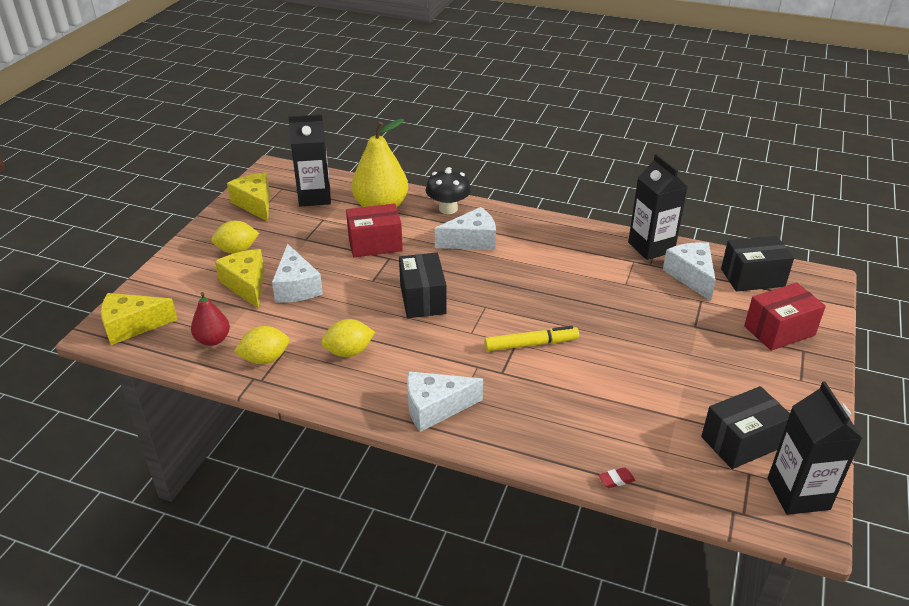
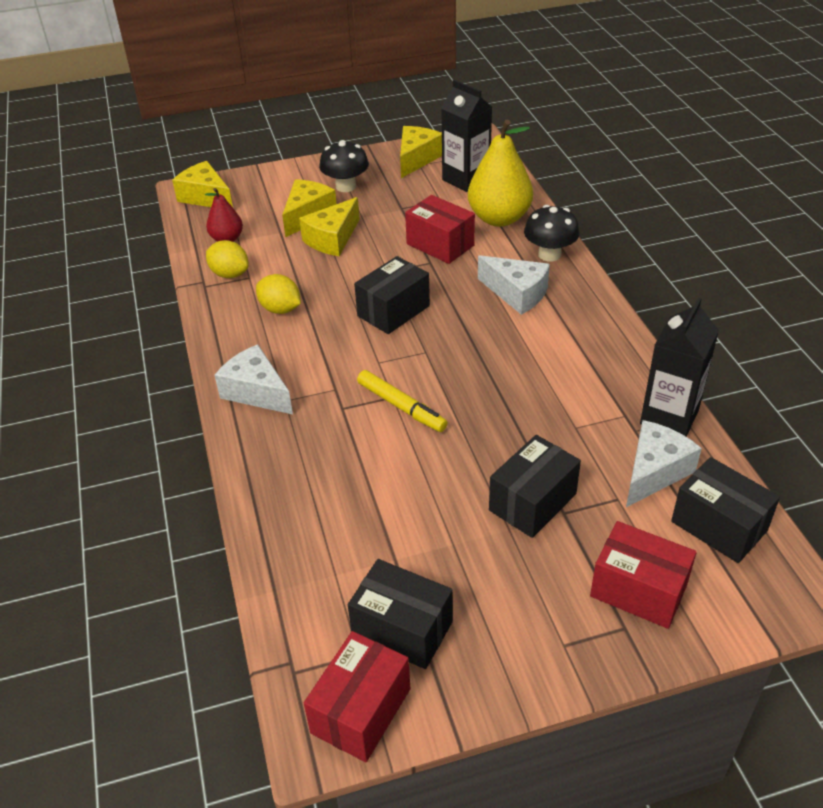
camera: 55 degrees right, 5 degrees up
yellow lemon [211,221,259,253] -> black mushroom [319,140,369,192]
white cheese [272,244,323,303] -> yellow cheese [299,197,360,256]
red eraser [598,467,635,488] -> none
black carton [768,381,863,515] -> red box [304,631,410,762]
none -> black box [489,435,581,538]

